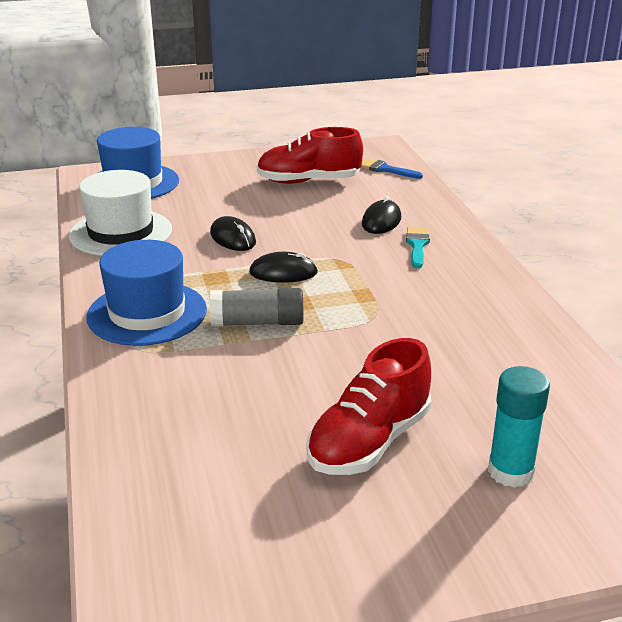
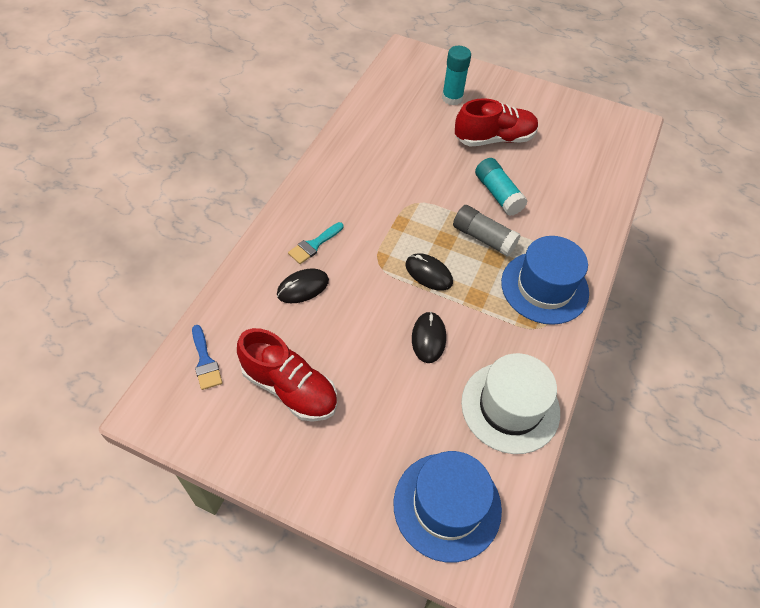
camera: 145 degrees left, 25 degrees up
none -> turquoise glue stick [475,158,528,216]

